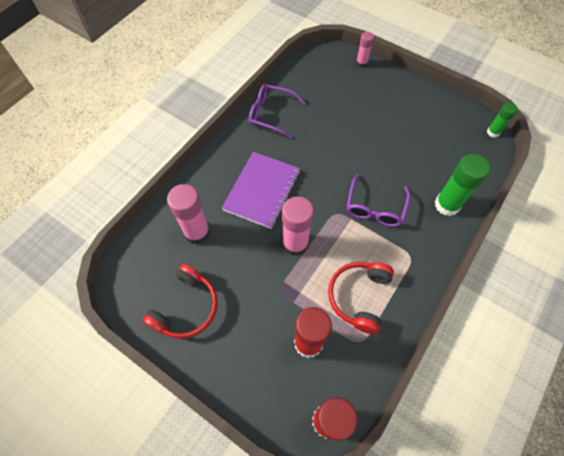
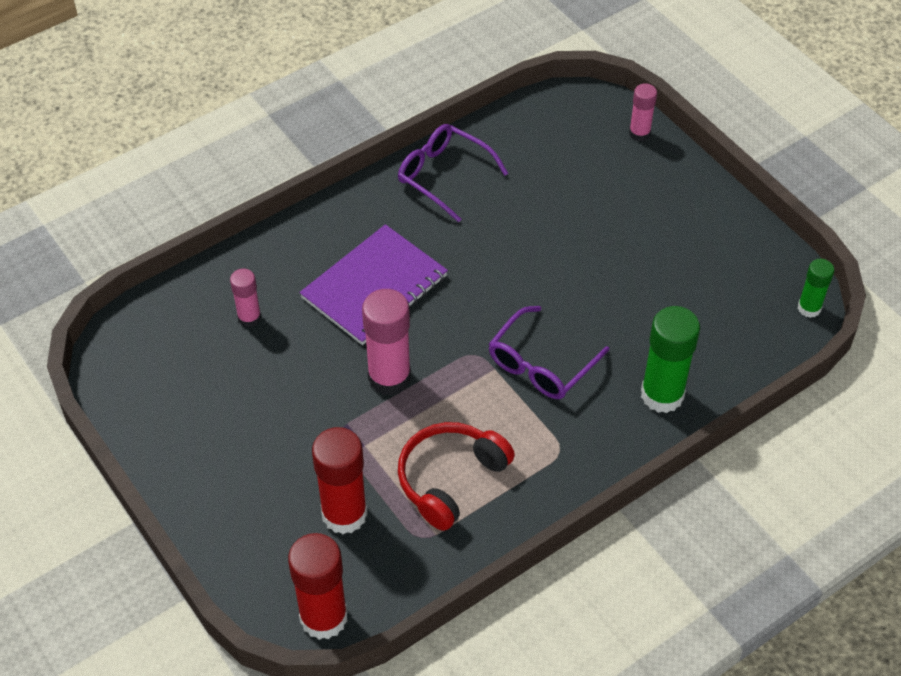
camera: 20 degrees right, 10 degrees down
red headphones [142,264,218,339] -> none
pink glue stick [167,184,210,245] -> pink glue stick [230,268,262,328], size x0.57

